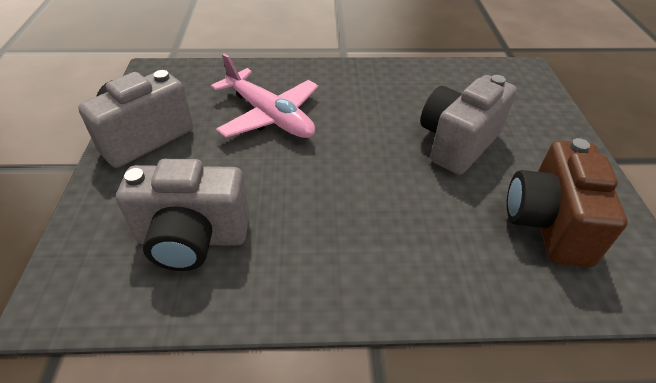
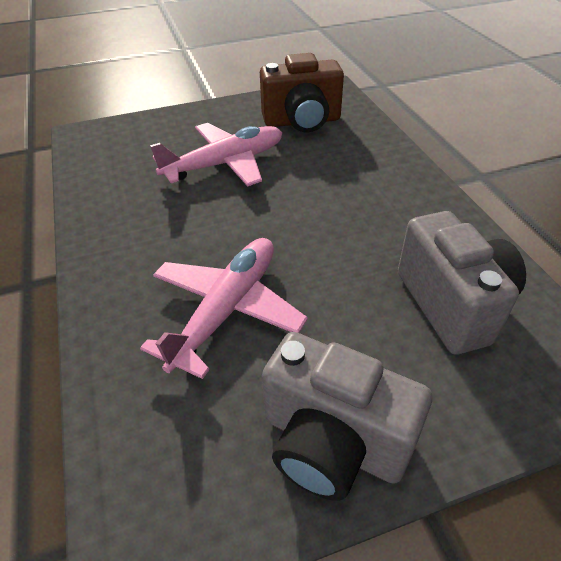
camera: 105 degrees left, 0 degrees up
grey camera [420,75,517,175] -> pink plane [150,123,282,187]

